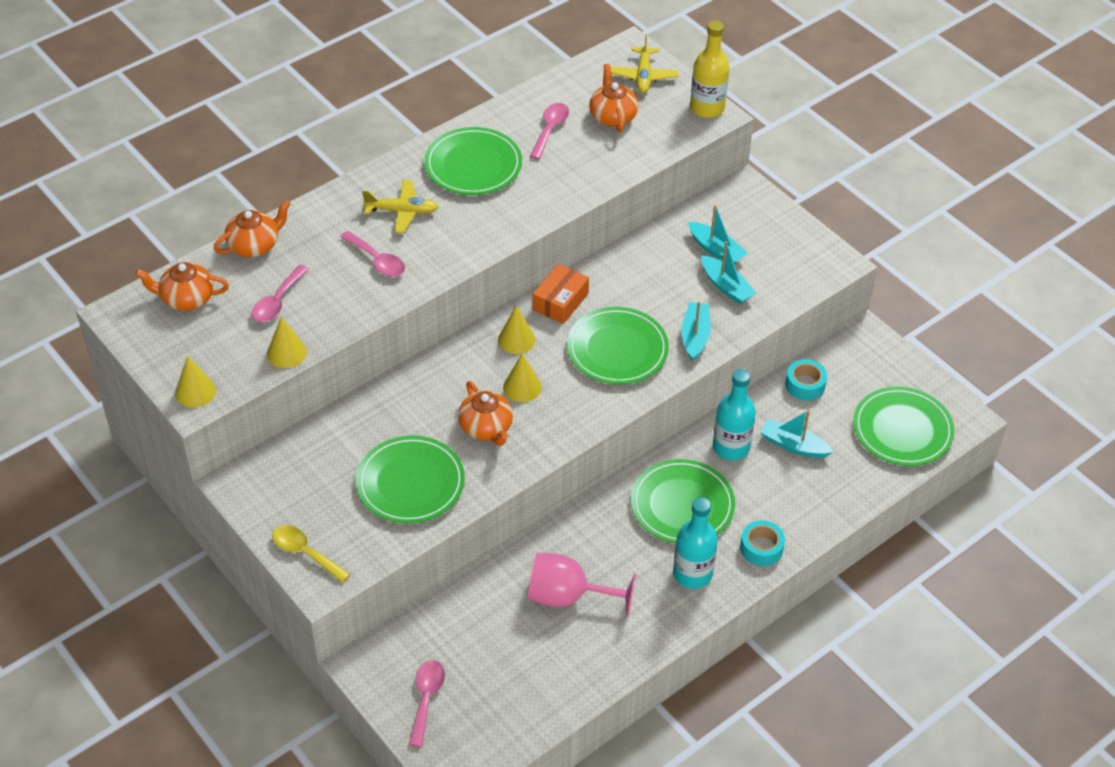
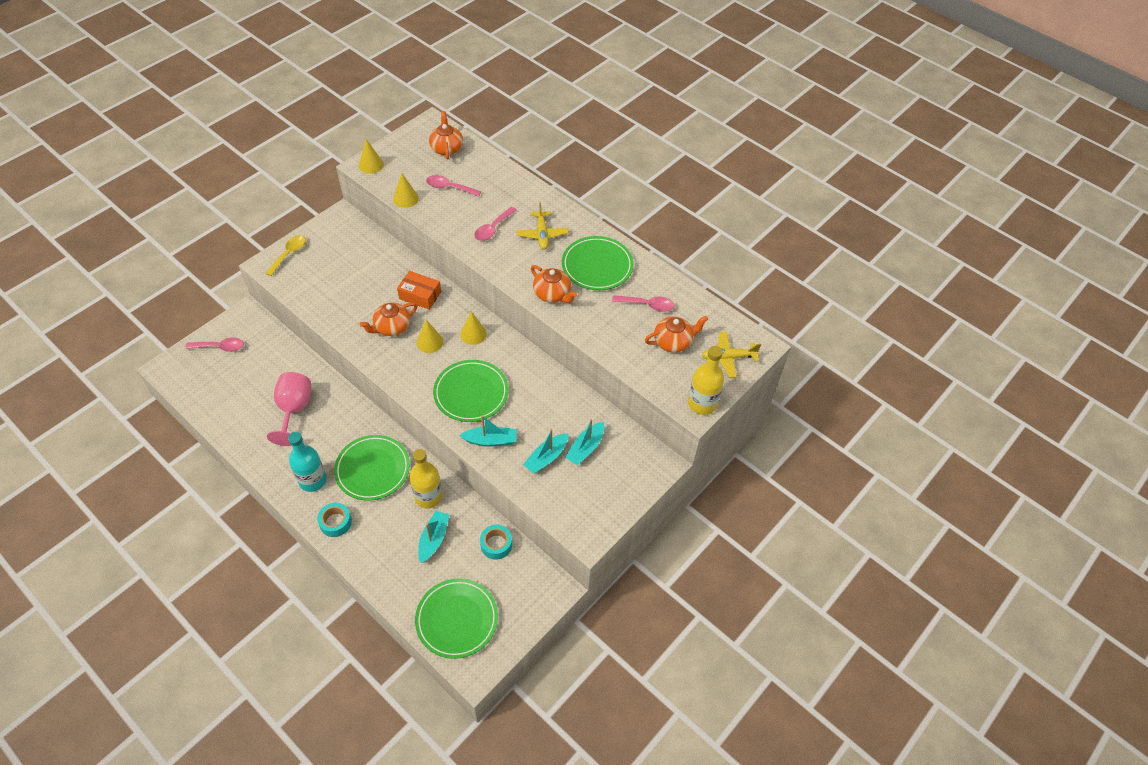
camera: 80 degrees right, 5 degrees up
orange teapot [214,200,291,257] -> orange teapot moved to [531,265,577,303]
green plate [356,435,465,523] -> none
orange box [532,264,589,324] -> orange box moved to [397,271,441,310]
turquoise bottle [713,369,756,461] -> yellow bottle [409,449,442,509]

